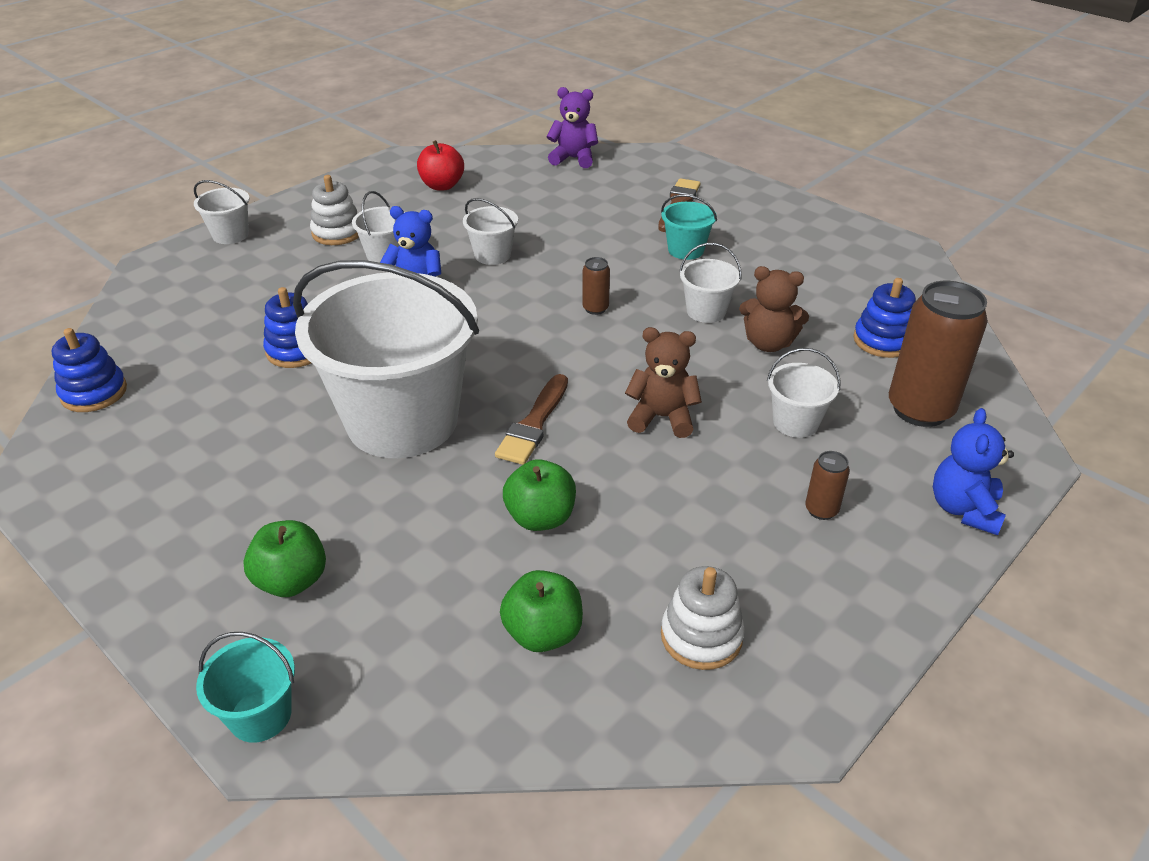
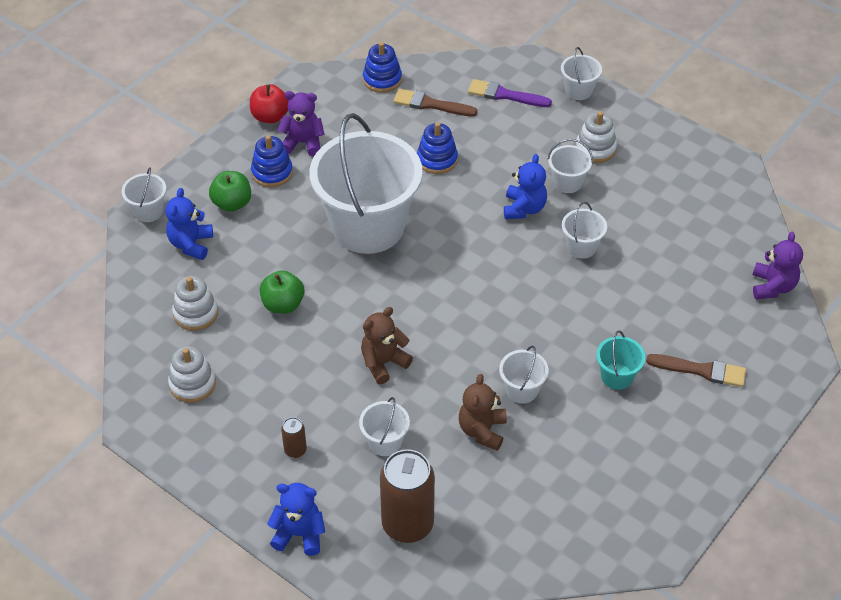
camera: 85 degrees right, 10 degrees up
turquoise bucket [196,632,295,743] -> white bucket [121,167,166,222]
red apple [417,140,464,190] -> red apple moved to [250,84,289,124]
brown brush [495,374,568,465] -> brown brush moved to [393,89,478,116]
green apple [500,570,583,652] -> white stacking toy [172,276,218,331]
brown can [582,257,610,315] -> none
brown teddy bear [625,327,702,438] -> brown teddy bear turned 135 degrees counterclockwise [361,307,413,384]
blue stacking toy [853,278,916,358] -> blue stacking toy moved to [251,135,293,187]
none -> blue teddy bear [165,188,213,260]
none -> purple teddy bear [278,91,324,156]
none -> purple brush [468,79,552,107]

